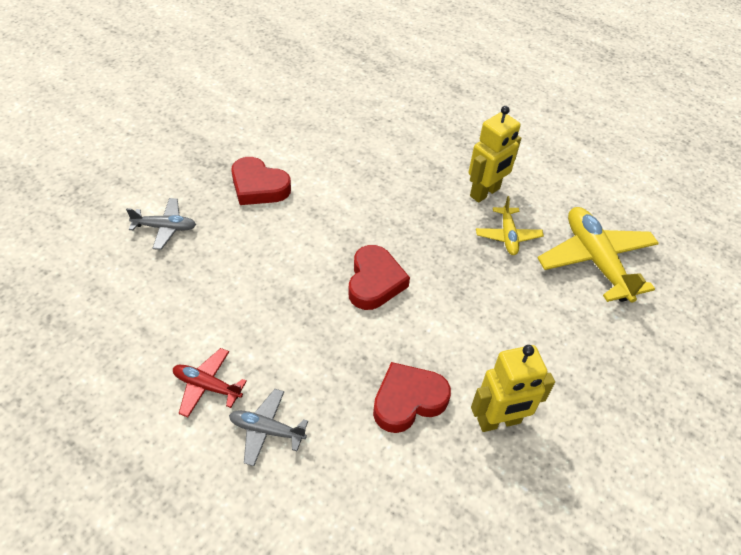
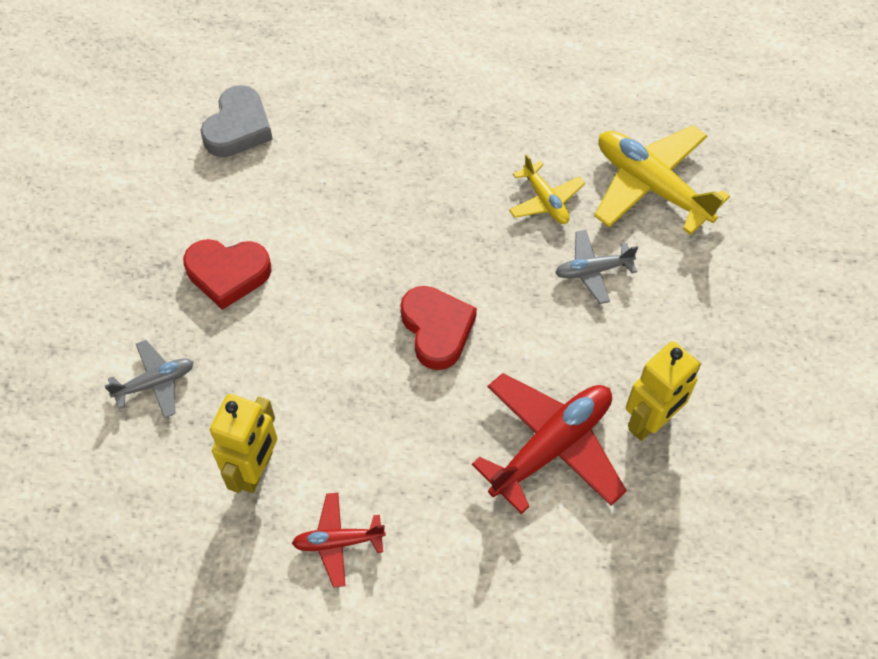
camera: 25 degrees left, 10 degrees up
grey plane [229,389,308,466] -> grey plane moved to [555,230,638,304]
red heart [373,362,451,433] -> red plane [472,373,627,514]
yellow robot [469,106,521,203] -> yellow robot moved to [210,394,277,493]
none -> grey heart [201,85,273,157]

